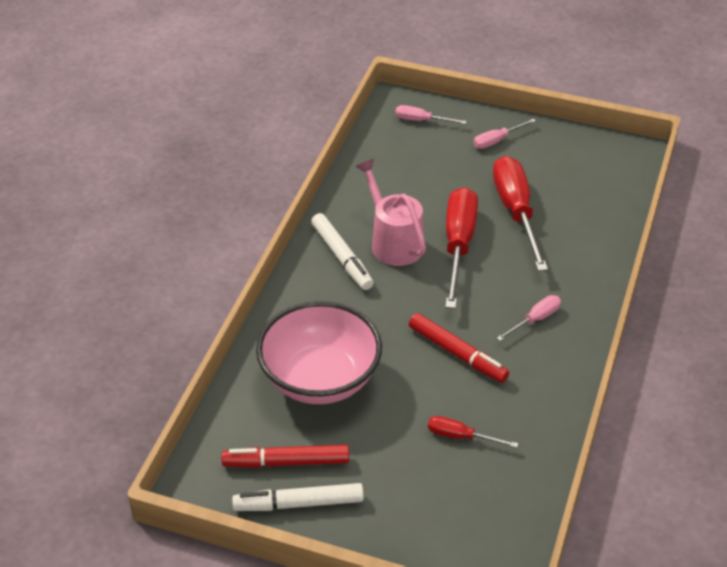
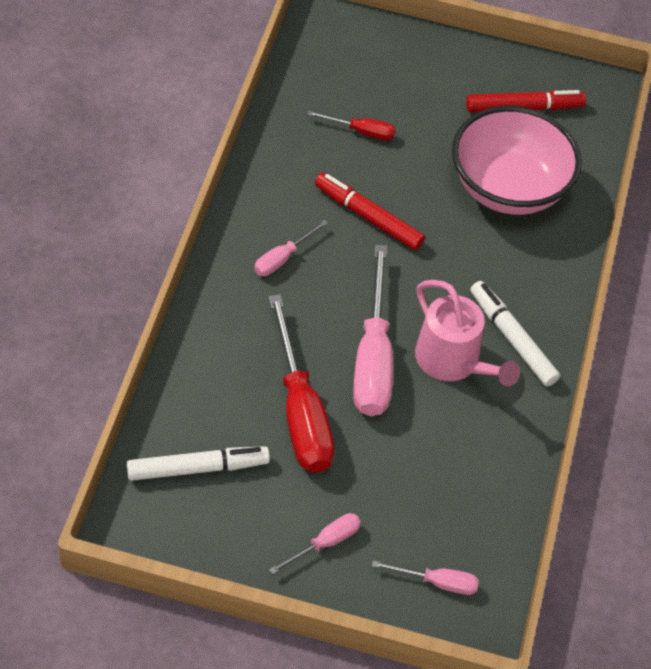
camera: 170 degrees right, 10 degrees up
white marker [232,483,364,511] -> white marker moved to [127,446,270,481]
red screwdriver [445,187,478,309] -> pink screwdriver [353,245,393,416]

